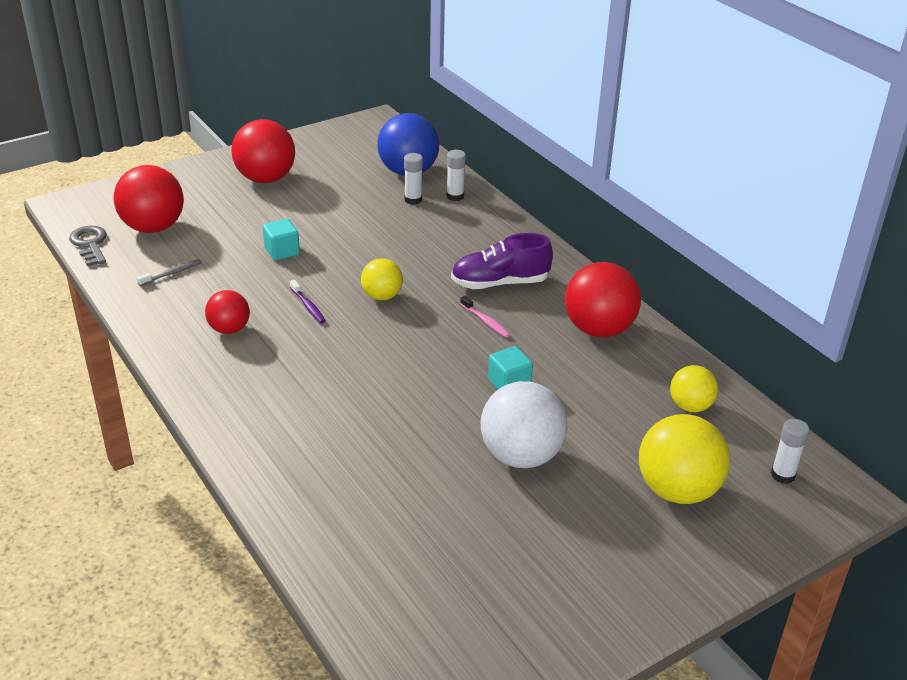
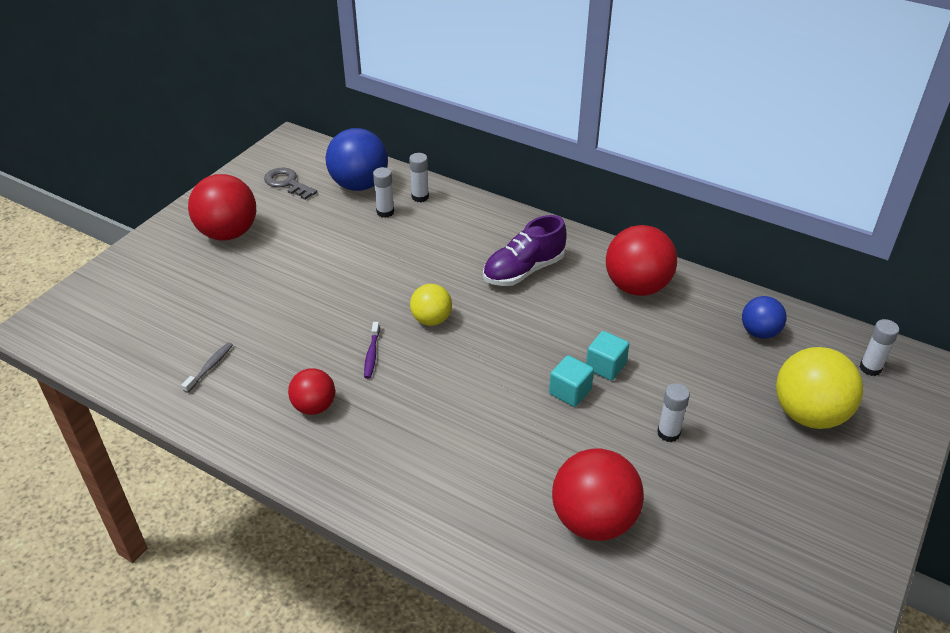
camera: 25 degrees left, 5 degrees up
grey key [69,226,107,266] -> grey key moved to [264,168,317,200]
red ball [114,165,184,233] -> red ball moved to [552,448,644,541]
turquoise cube [263,219,300,260] -> turquoise cube moved to [549,355,594,407]
purple toothbrush [290,280,326,323] -> purple toothbrush turned 60 degrees clockwise [364,322,380,379]
pink toothbrush [460,296,510,338] -> none
white ball [481,381,568,468] -> white glue stick [657,383,690,442]
yellow ball [670,365,718,412] -> blue ball [742,296,787,339]

